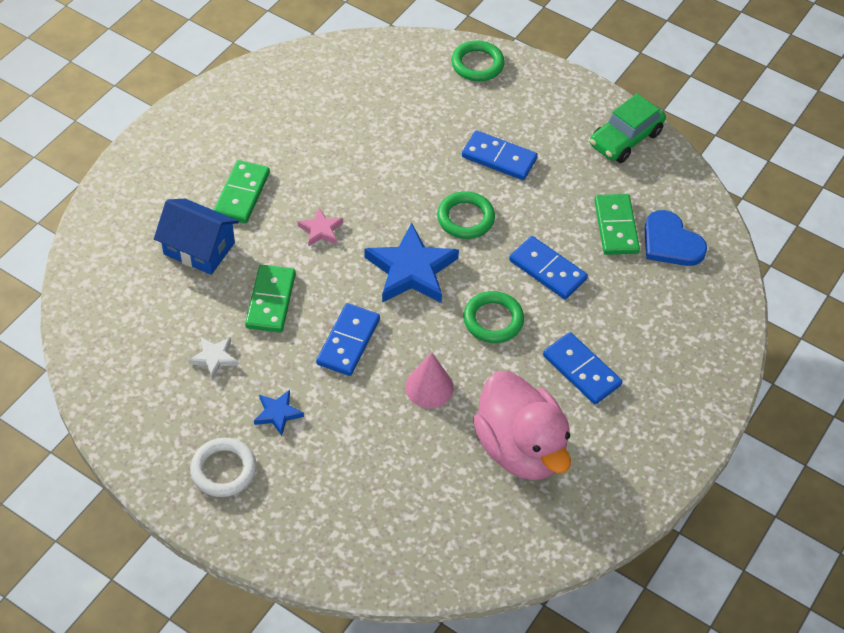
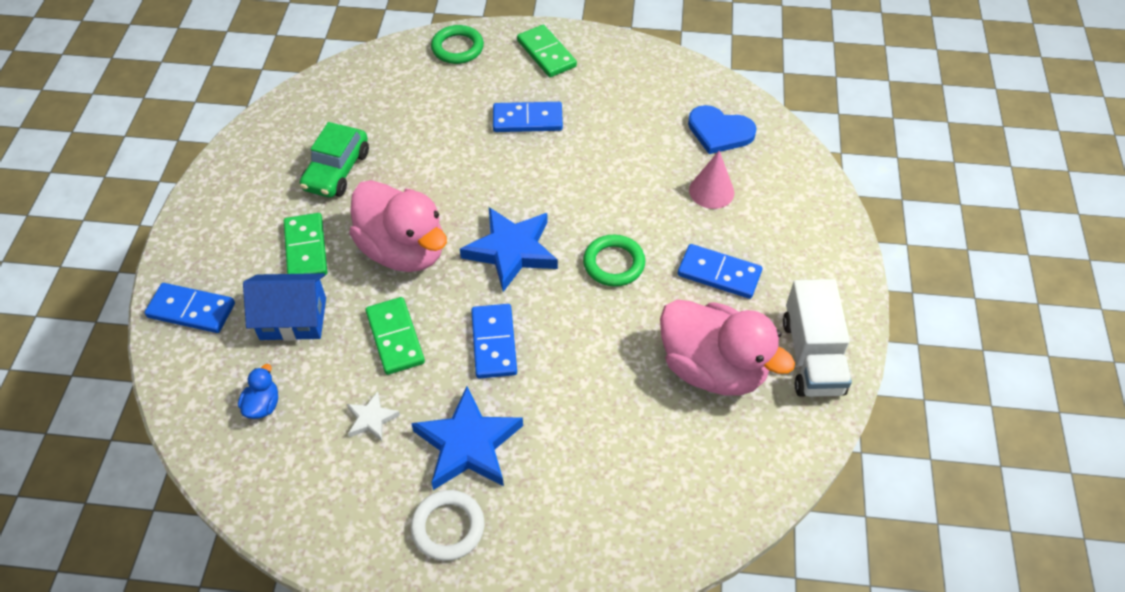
camera: 25 degrees left, 0 degrees up
blue star [254,390,304,436] -> blue star [411,386,523,490], size x2.03
pink star [298,208,343,247] -> pink duck [349,180,447,272]
pink cone [405,352,454,408] -> pink cone moved to [689,151,734,209]
green ring [437,191,495,239] -> none
blue domino [509,236,588,299] -> blue domino moved to [145,283,235,333]
green car [590,93,666,163] -> green car moved to [300,122,369,198]
green domino [594,194,640,255] -> green domino moved to [517,25,577,77]
none -> blue duck [238,364,278,419]
none -> white truck [783,279,852,397]

